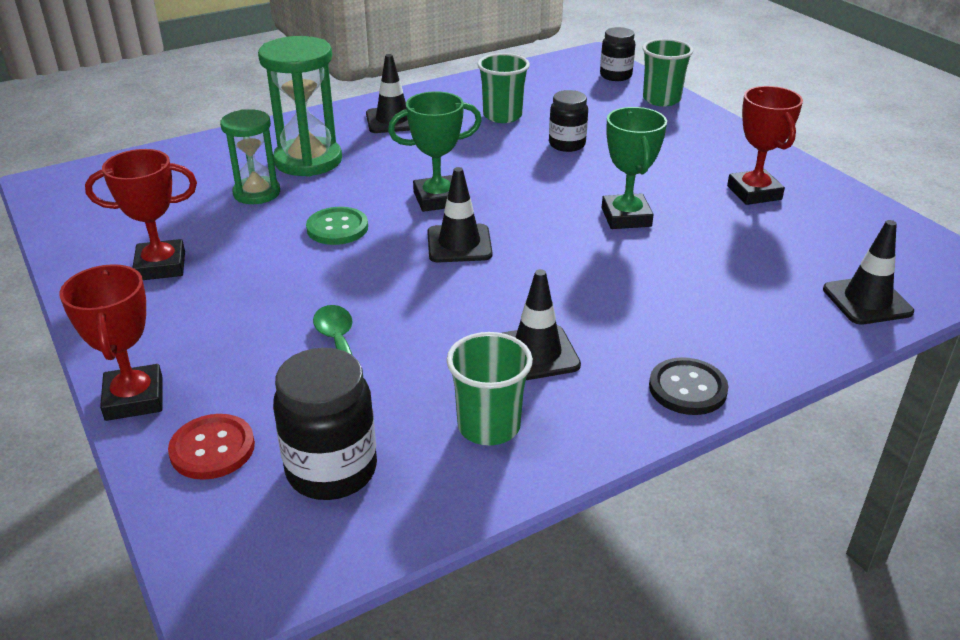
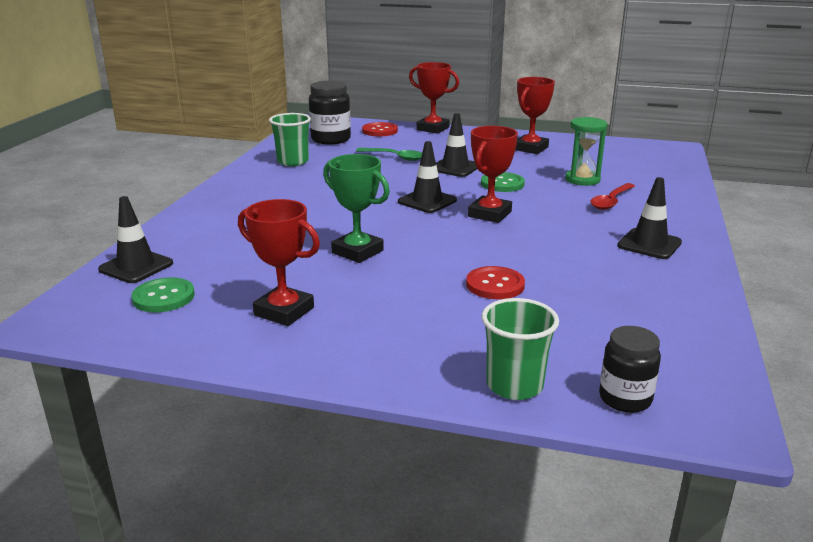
camera: 135 degrees right, 10 degrees down
green hourglass [258,36,342,177] -> red spoon [590,183,635,210]
green trophy [388,91,482,212] -> red trophy [468,126,518,223]
green cup [477,53,530,123] -> none
black traffic cone [502,269,581,380] -> black traffic cone moved to [436,113,477,177]
black jar [549,90,588,152] -> red button [466,266,525,299]
black button [649,357,729,415] -> none
none -> green button [131,277,195,313]

